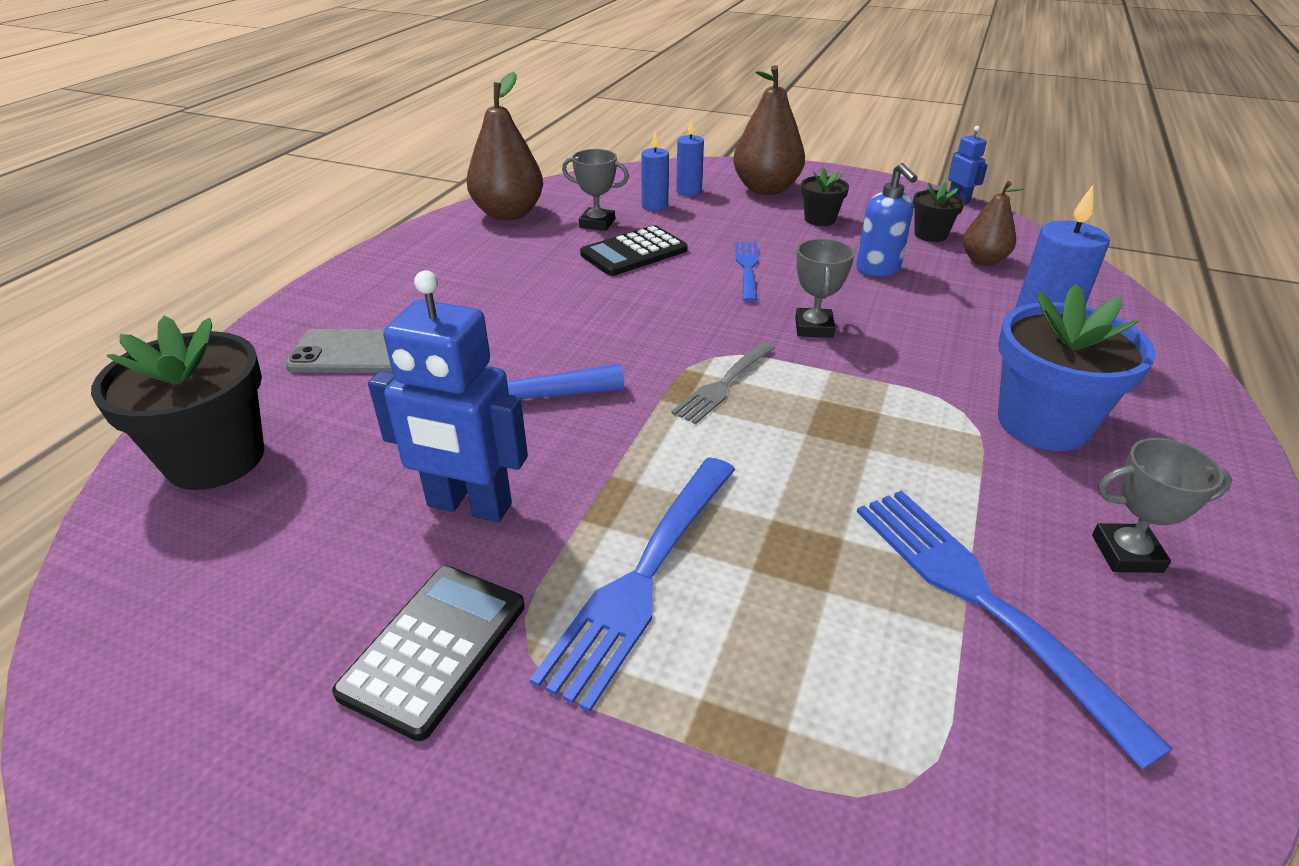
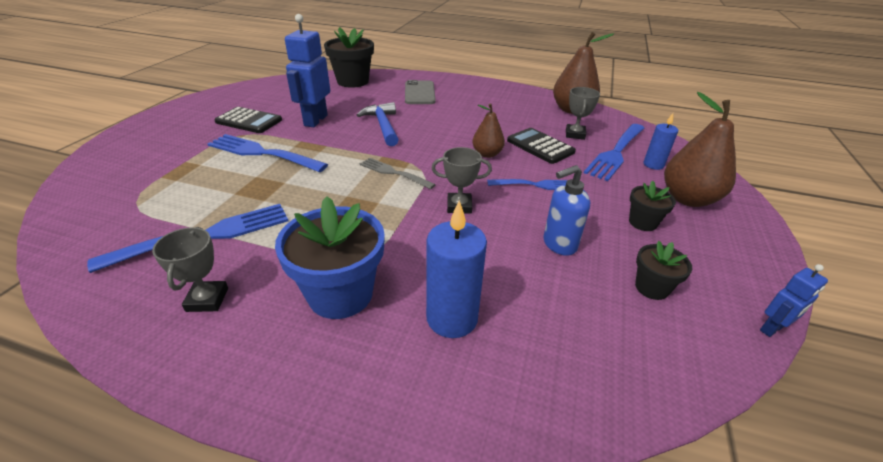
camera: 85 degrees right, 0 degrees up
blue candle [641,131,669,211] -> blue fork [584,124,644,181]
brown pear [963,181,1024,265] -> brown pear moved to [472,103,505,158]

